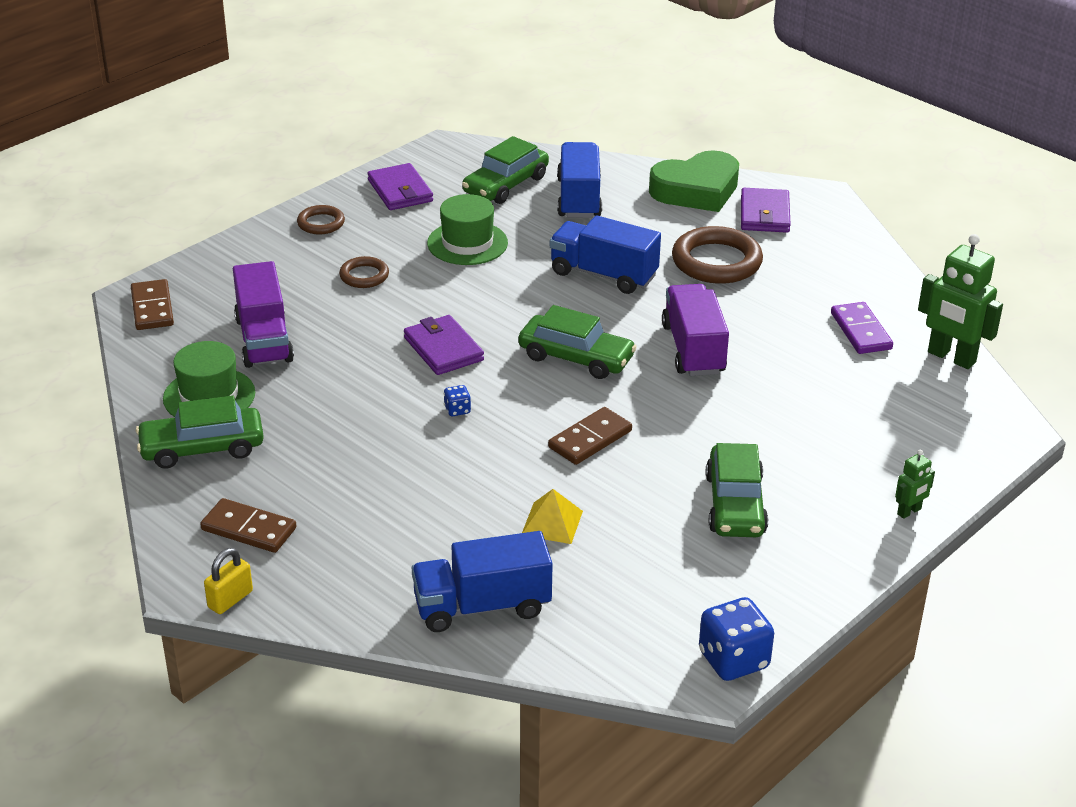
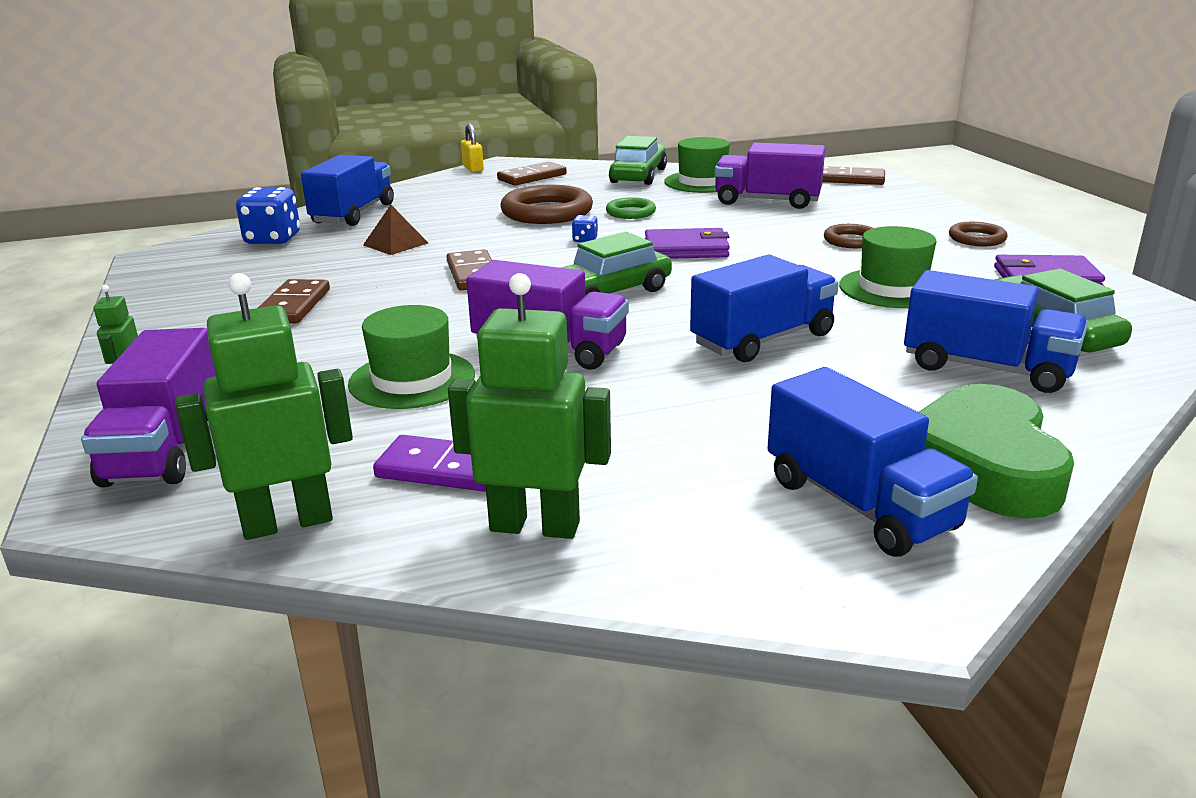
camera: 120 degrees right, 10 degrees down
yellow pyramid [522,489,583,544] -> brown pyramid [363,205,428,255]
brown ring [672,226,763,284] -> brown ring moved to [500,185,593,224]
blue dice [699,597,774,681] -> blue dice moved to [236,187,300,244]
green car [706,443,768,537] -> brown domino [258,279,330,323]
purple wallet [741,188,791,233] -> blue truck [767,367,978,557]
none -> purple truck [81,328,216,487]
none -> green hat [348,305,475,409]
none -> green robot [448,273,611,539]
none -> green ring [606,197,656,219]

